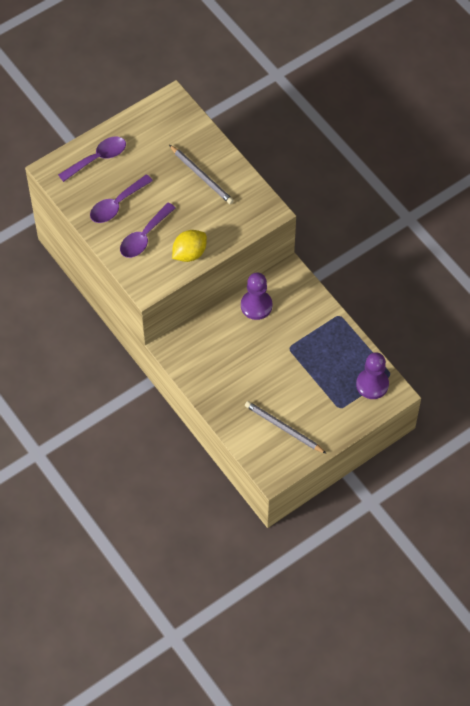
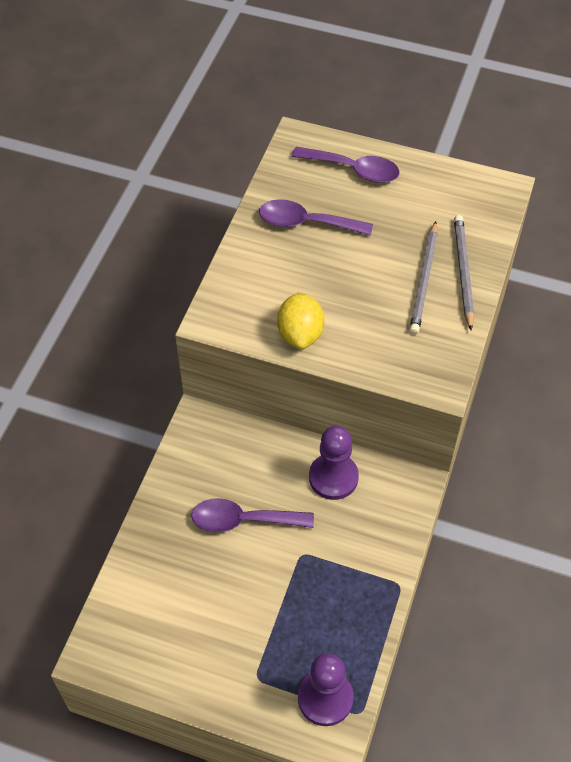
camera: 55 degrees right, 5 degrees down
purple spoon [120,203,176,258] -> purple spoon moved to [191,498,314,532]
yellow lemon [172,230,207,262] -> yellow lemon turned 75 degrees clockwise [277,292,324,349]
grey pencil [245,401,327,454] -> grey pencil moved to [454,215,474,331]

